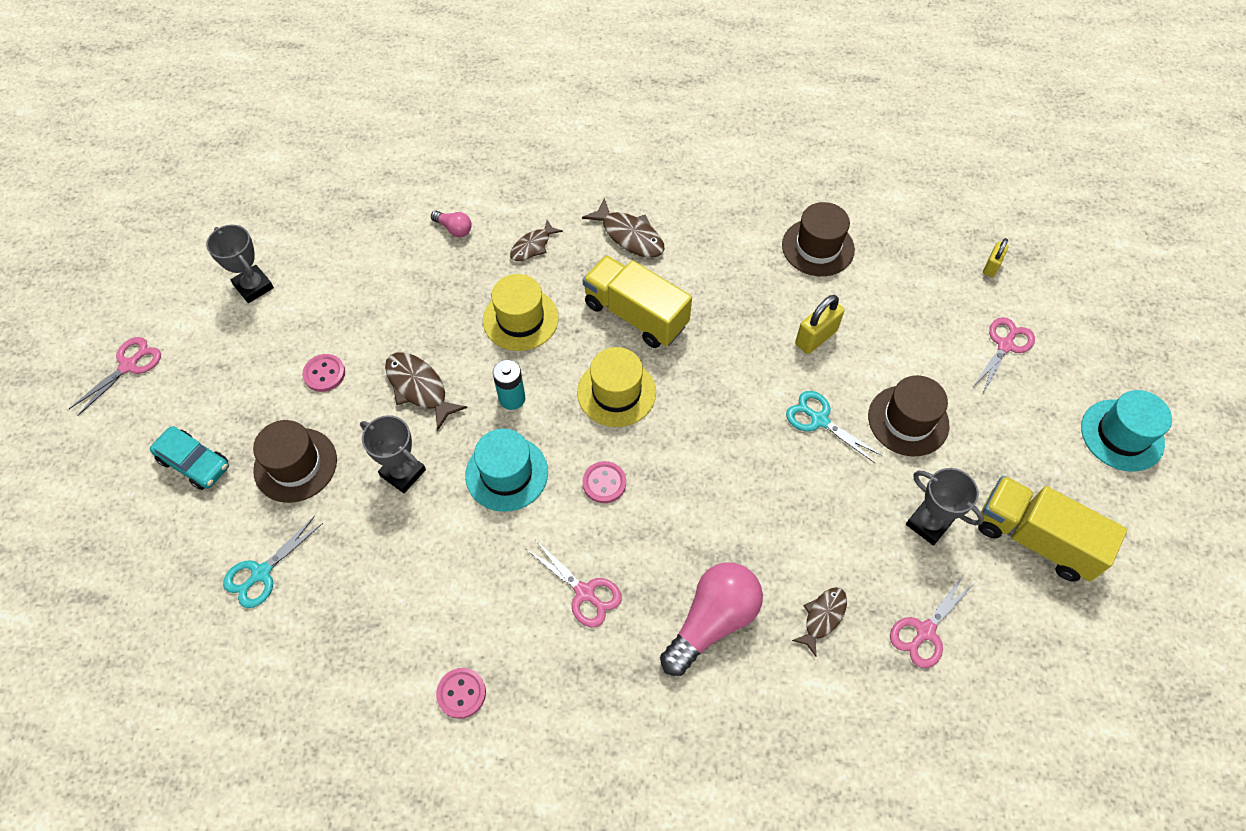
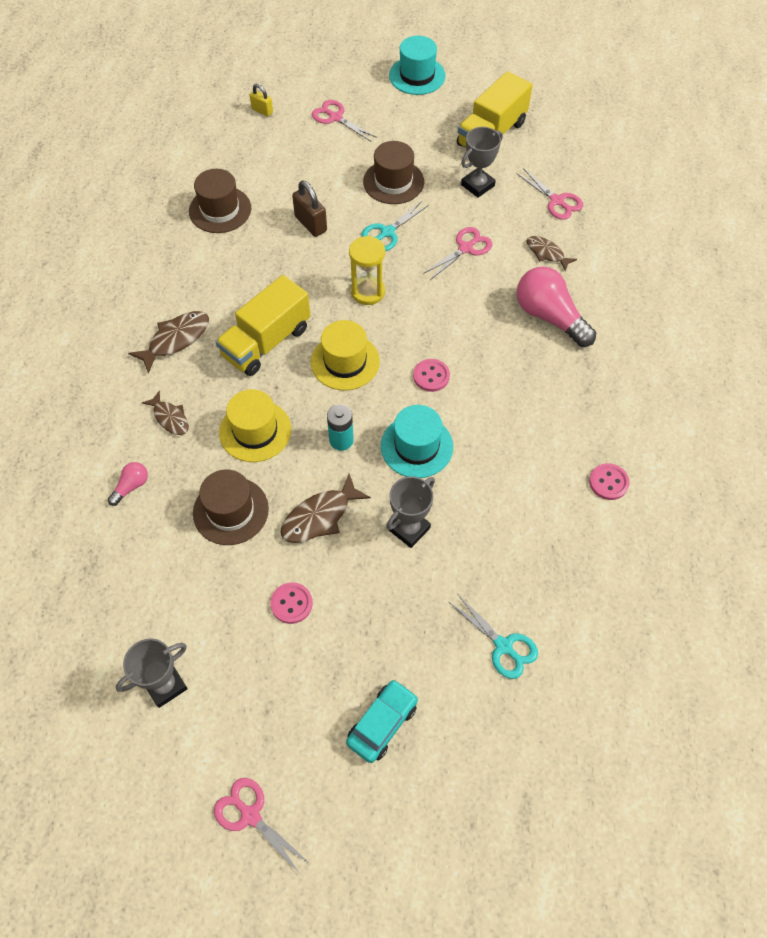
camera: 85 degrees left, 0 degrees up
brown hat [253,420,337,503] -> brown hat moved to [193,470,269,545]
pink scissors [526,541,622,627] -> pink scissors moved to [423,227,492,280]
yellow padlock [795,295,844,354] -> brown padlock [292,180,327,237]
none -> yellow hourglass [349,236,385,305]

